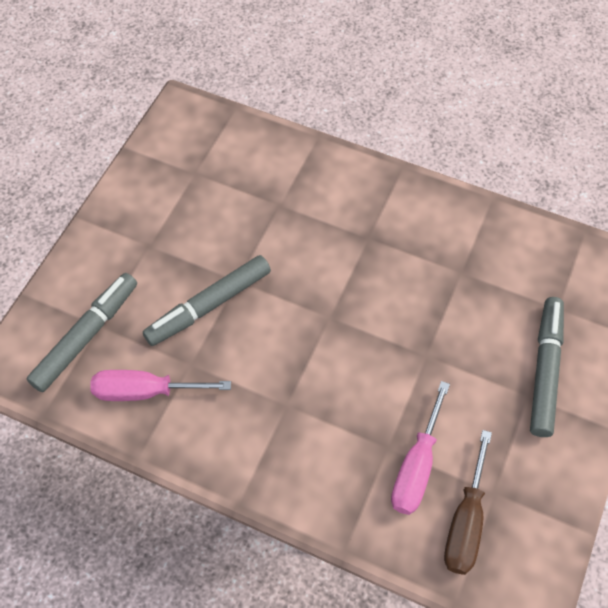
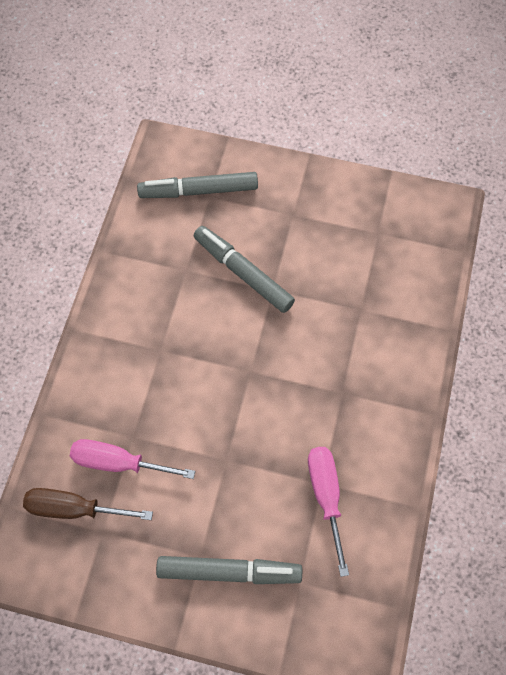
camera: 80 degrees right, 5 degrees up
grey marker [26,273,137,392] -> grey marker turned 150 degrees clockwise [137,172,258,198]
pink screwdriver [90,370,231,401] -> pink screwdriver moved to [308,447,349,577]

